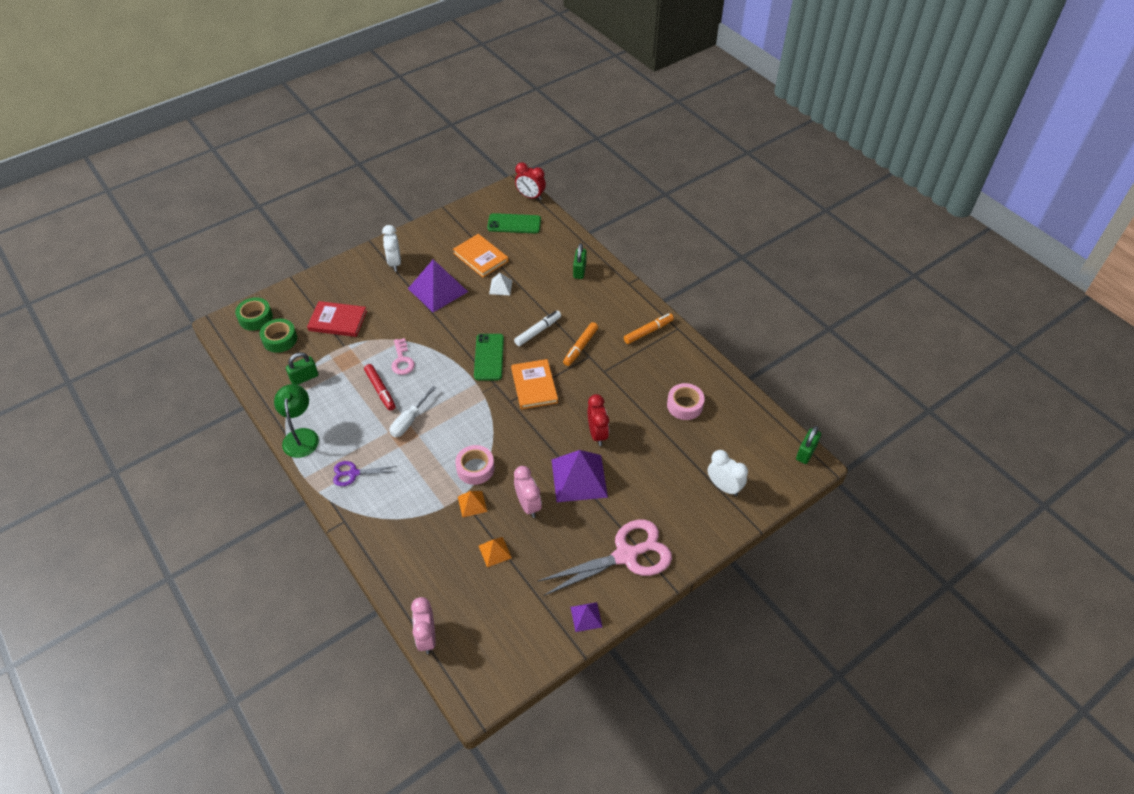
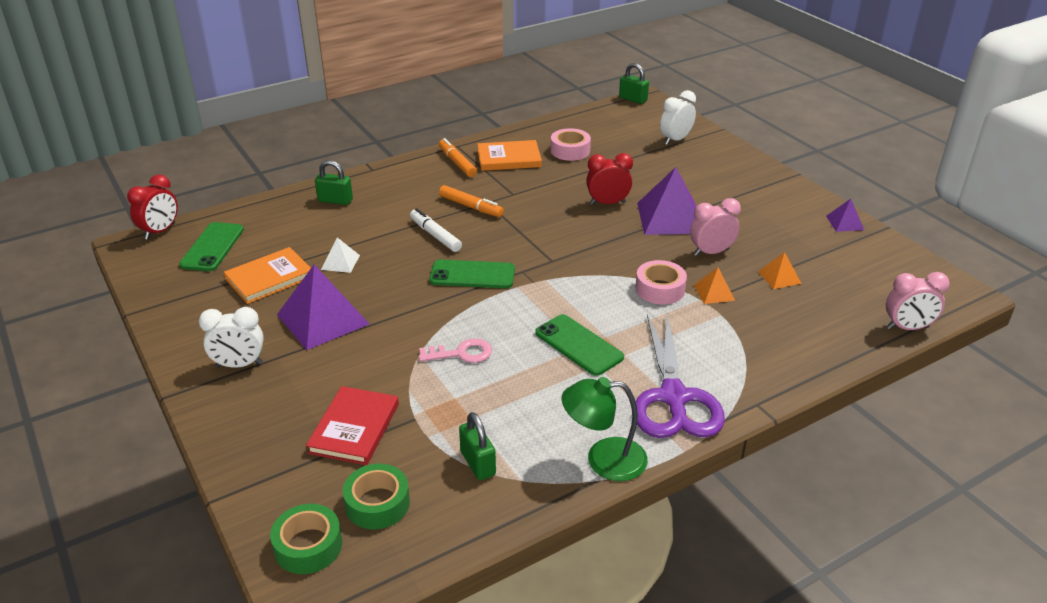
camera: 85 degrees left, 15 degrees down
purple scissors [333,461,397,486] -> purple scissors [635,313,725,438], size x2.01
red marker [364,364,395,411] -> none
white screwdriver [389,386,436,437] -> green phone [535,314,624,376]
orange book [511,359,558,409] -> orange book moved to [477,140,542,171]
pink scissors [537,520,672,596] -> none

